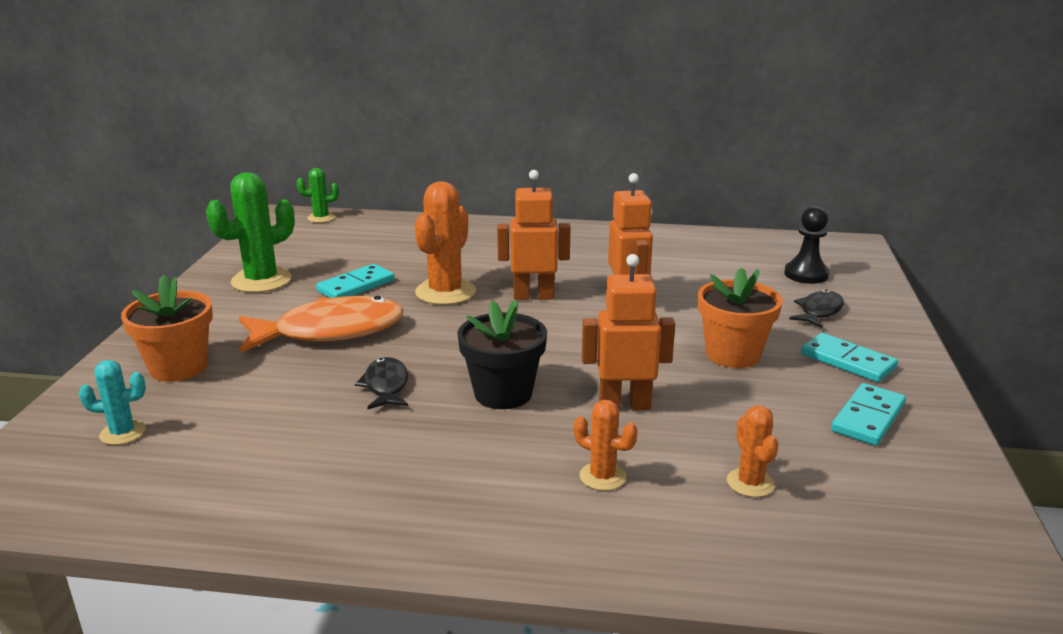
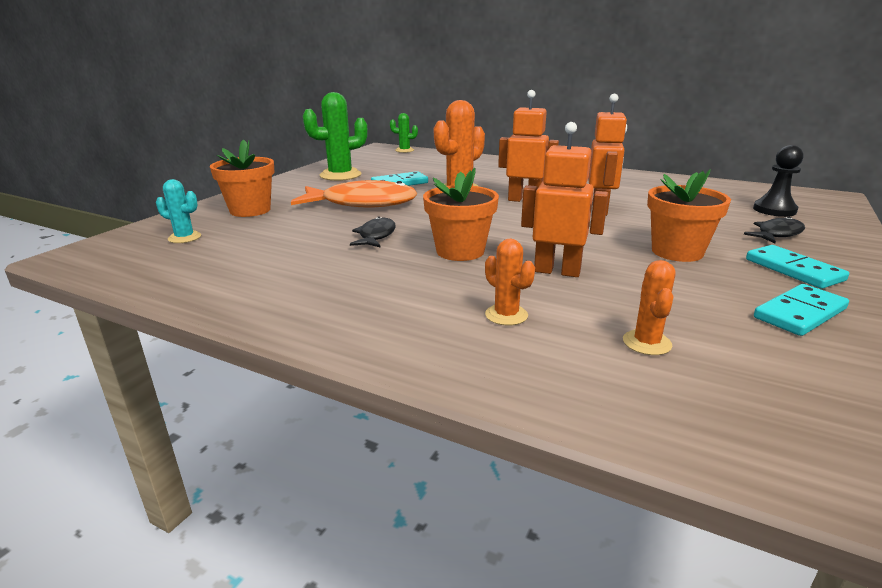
camera: 20 degrees right, 0 degrees up
black flower pot [457,299,547,409] -> orange flower pot [423,168,499,261]

